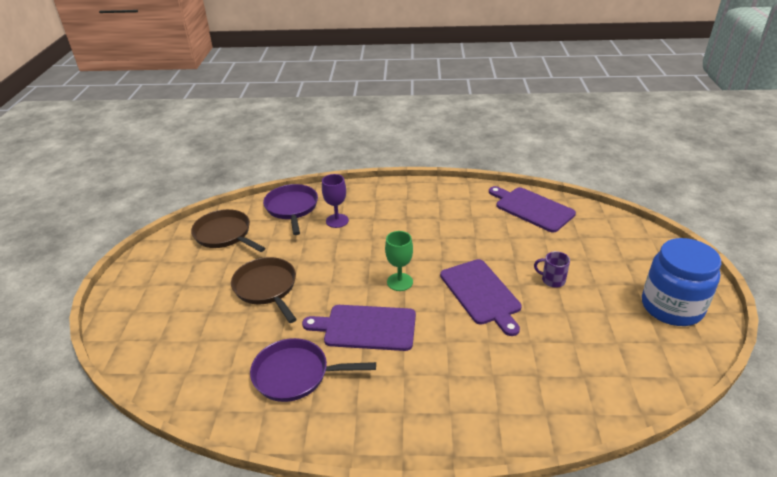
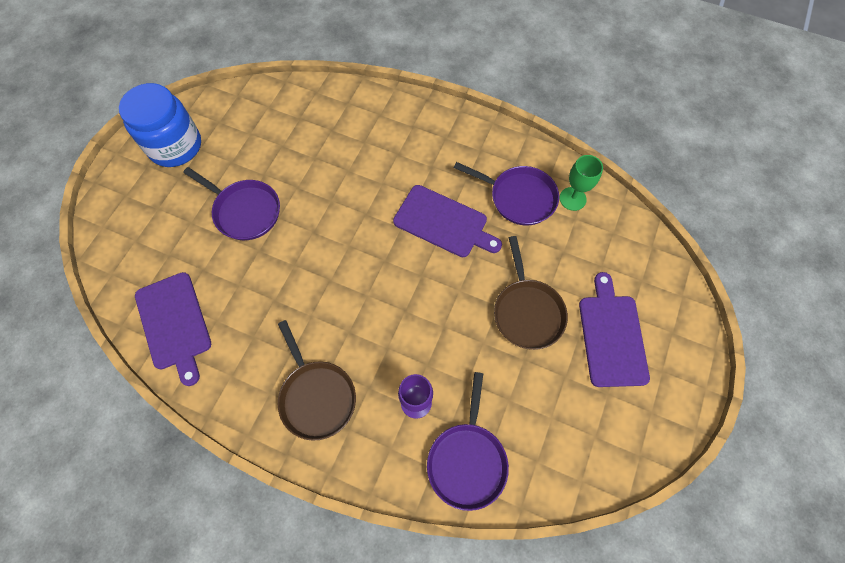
camera: 160 degrees left, 30 degrees up
brown pan [191,209,265,252] -> brown pan moved to [278,320,356,441]
green goblet [385,231,413,291] -> green goblet moved to [560,155,603,211]
purple cutting board [440,259,522,336] -> purple cutting board moved to [579,272,650,387]
purple mug [534,251,570,288] -> purple pan [183,167,280,240]

